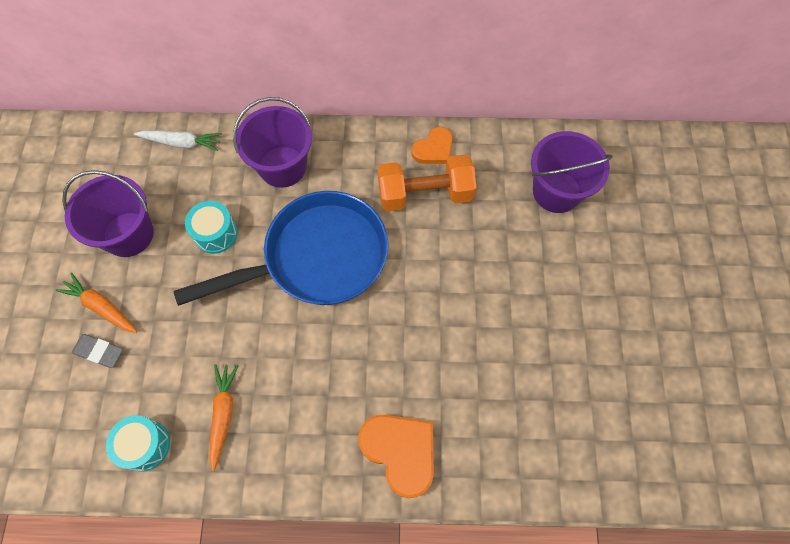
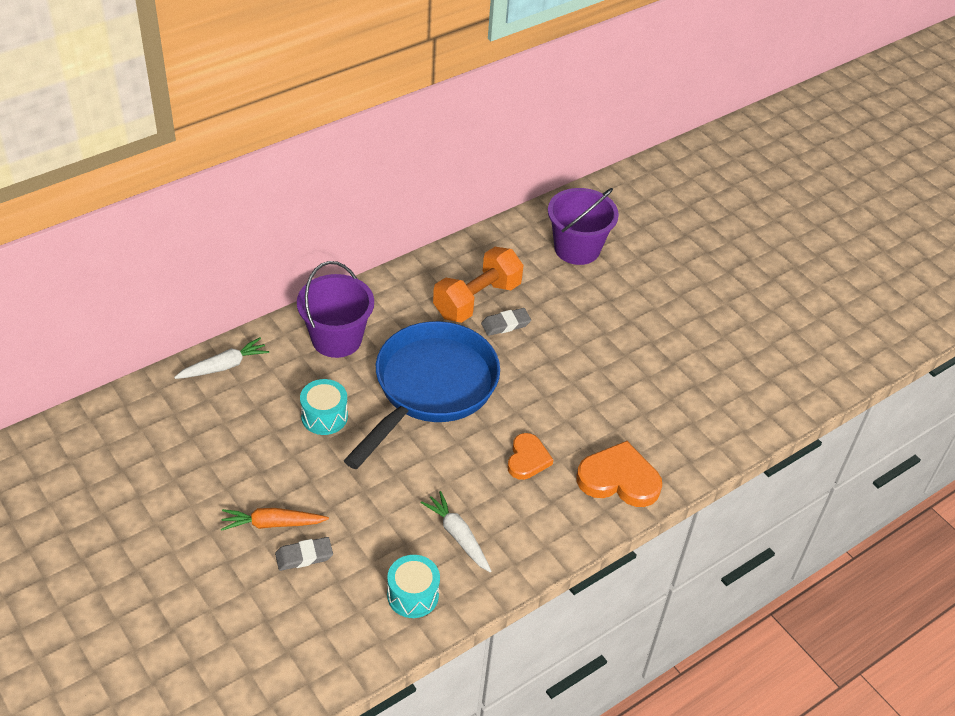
camera: 40 degrees left, 20 degrees down
purple bucket [62,170,154,257] -> none
orange carrot [209,364,239,471] -> white carrot [421,491,491,572]
orange heart [411,127,453,164] -> orange heart moved to [508,433,553,480]
none -> grey eraser [481,308,531,336]

